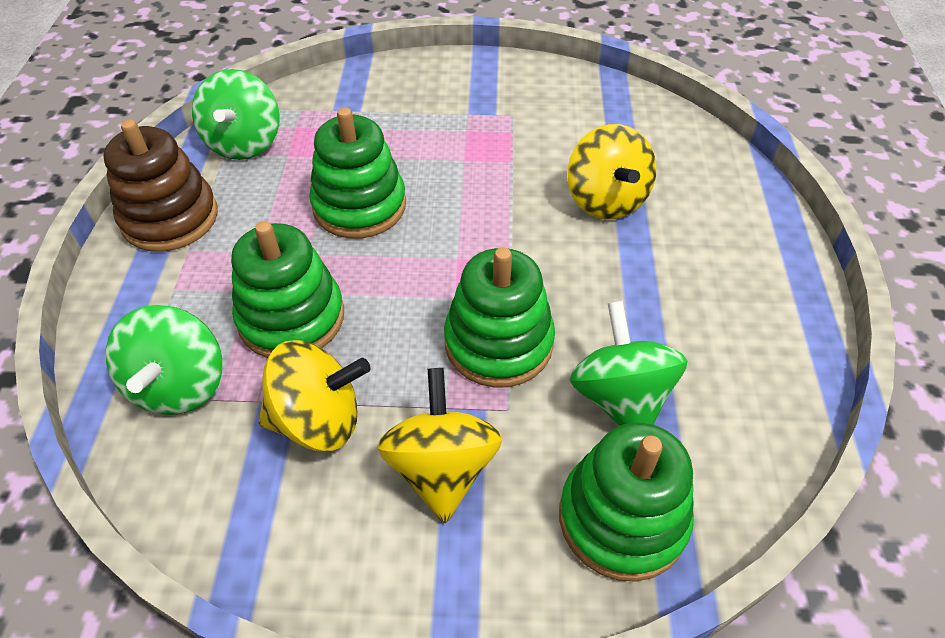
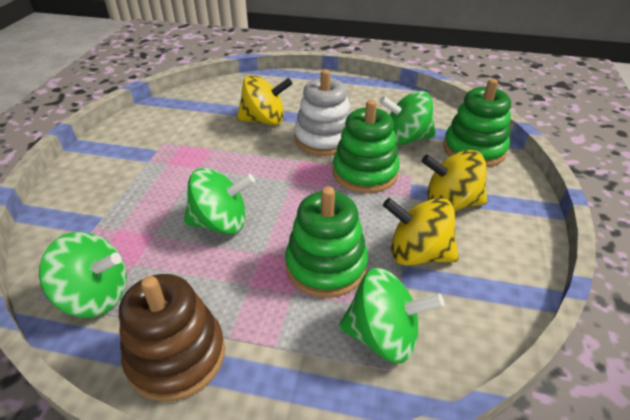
camera: 80 degrees left, 10 degrees down
yellow spinning top [259,340,370,451] -> yellow spinning top turned 75 degrees counterclockwise [383,198,459,265]
green stacking toy [309,107,406,239] -> green spinning top [184,168,255,234]
none -> white stacking toy [294,69,351,156]

